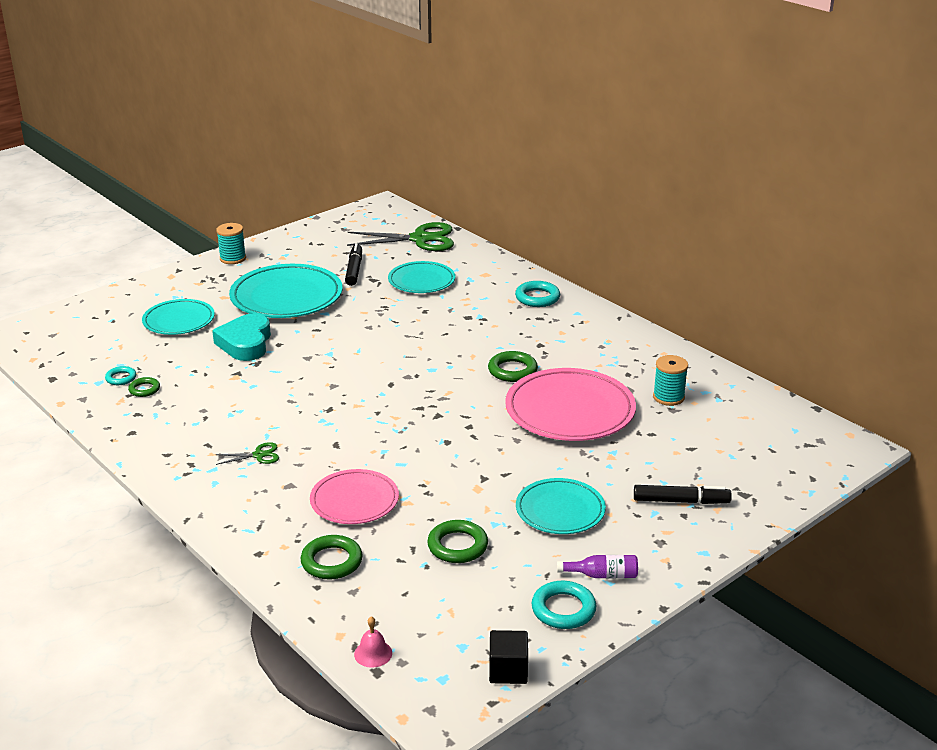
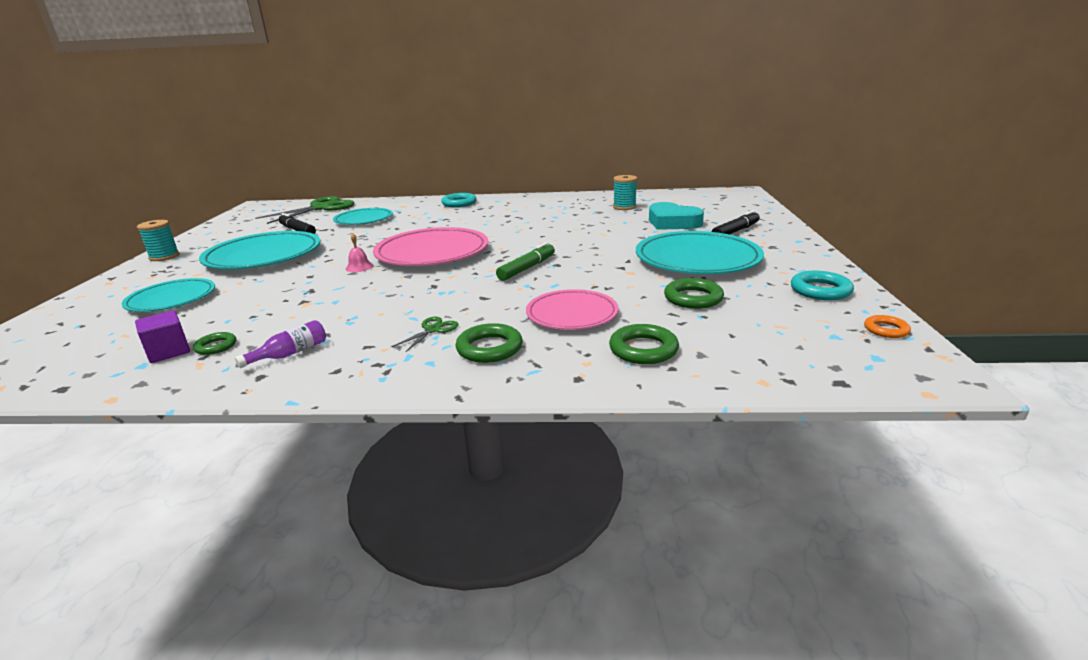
camera: 45 degrees left, 5 degrees down
turquoise ring [105,366,136,385] -> purple cube [135,311,190,363]
turquoise heart [212,313,271,361] -> turquoise heart moved to [649,202,704,230]
pink bell [354,616,392,668] -> pink bell moved to [345,233,373,272]
green ring [488,351,538,382] -> green ring moved to [456,323,523,363]
black cube [489,630,528,684] -> orange ring [864,315,911,338]
pink plate [505,368,636,441] -> pink plate moved to [373,227,488,266]
turquoise plate [516,478,606,534] -> turquoise plate [636,231,764,274], size x1.63
purple bottle [557,555,638,578] -> purple bottle moved to [235,320,326,368]
none -> green marker [496,242,555,281]

